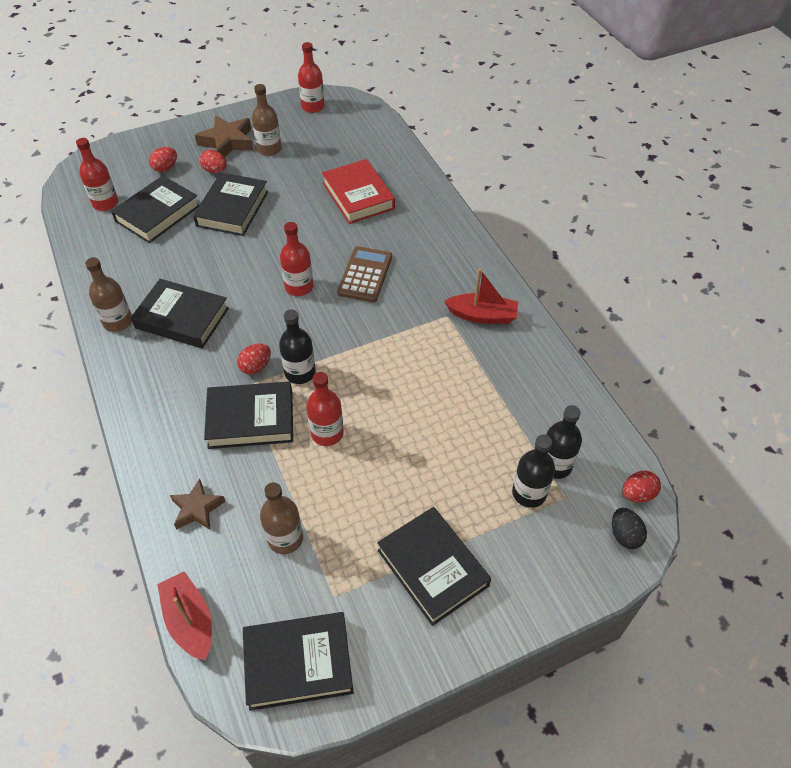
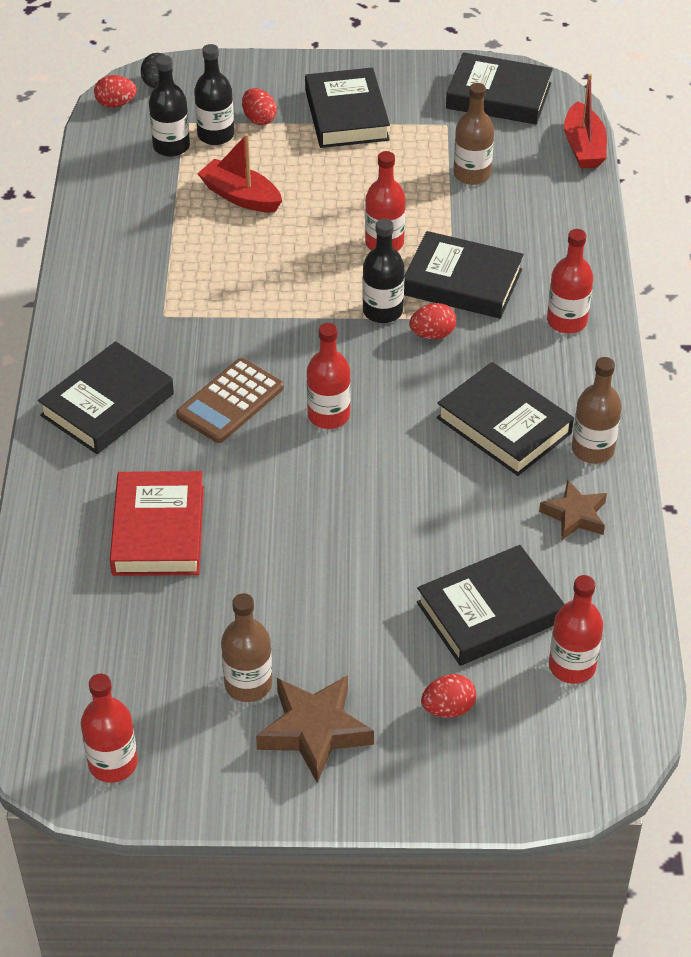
camera: 155 degrees left, 5 degrees down
brown star [170,479,226,530] -> brown star moved to [539,479,607,540]
black book [193,172,268,236] -> black book moved to [38,341,174,454]
red egg [200,150,227,173] -> red egg moved to [242,88,277,125]
red boat [444,269,518,324] -> red boat moved to [197,134,282,212]
none -> red bottle [547,229,593,333]

